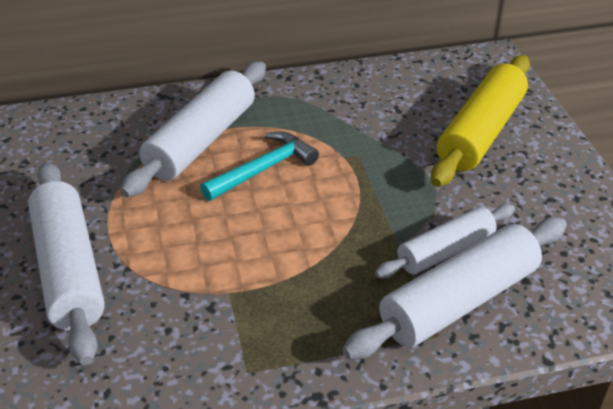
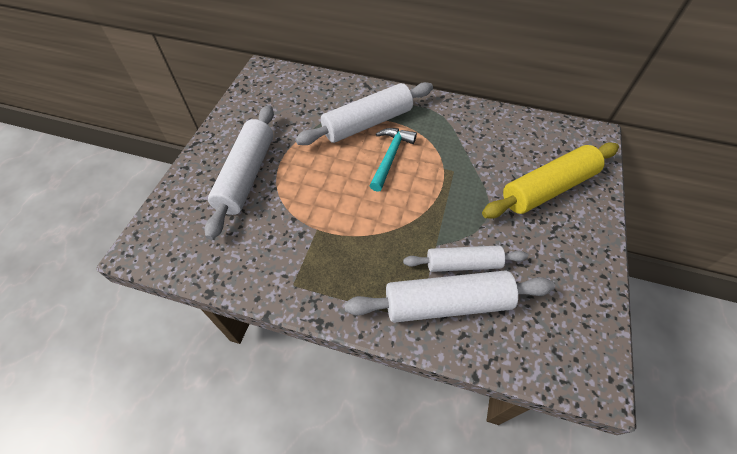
camera: 30 degrees right, 15 degrees up
turquoise hammer [200,131,319,201] -> turquoise hammer turned 60 degrees counterclockwise [369,128,417,192]

